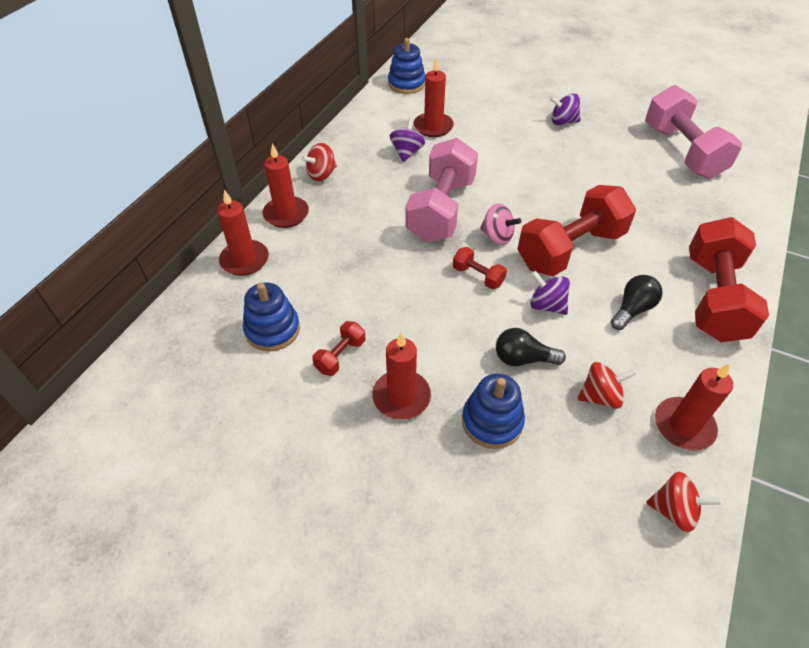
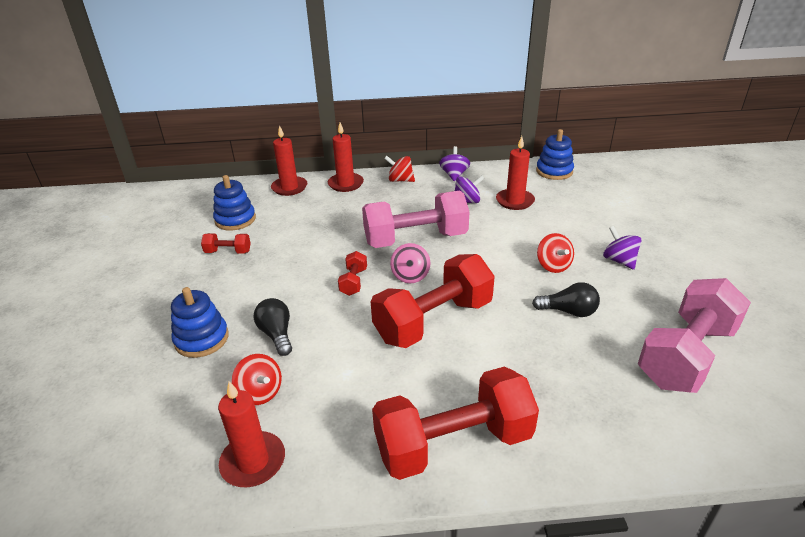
camera: 60 degrees right, 15 degrees down
red candle [372,332,431,420] -> none
red dumbbell [517,185,636,276] -> red dumbbell turned 60 degrees counterclockwise [371,254,495,348]
purple spinning top [530,271,570,315] -> purple spinning top moved to [439,146,470,181]
black light bulb [611,275,663,330] -> black light bulb moved to [532,282,600,317]
red spinning top [646,472,722,533] -> red spinning top moved to [537,233,574,273]

